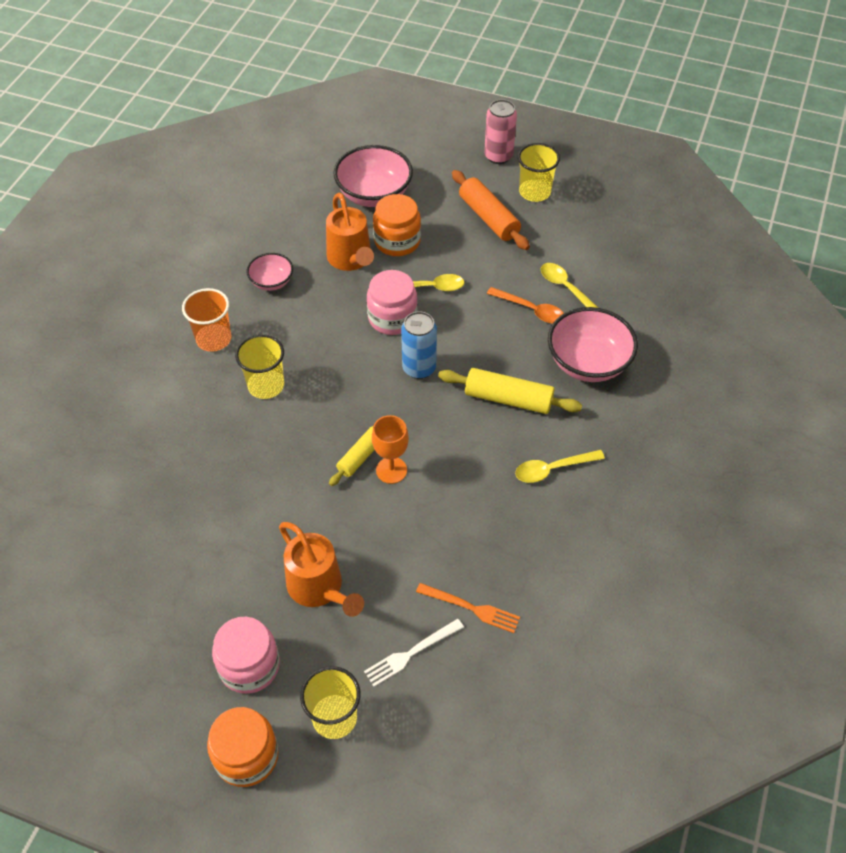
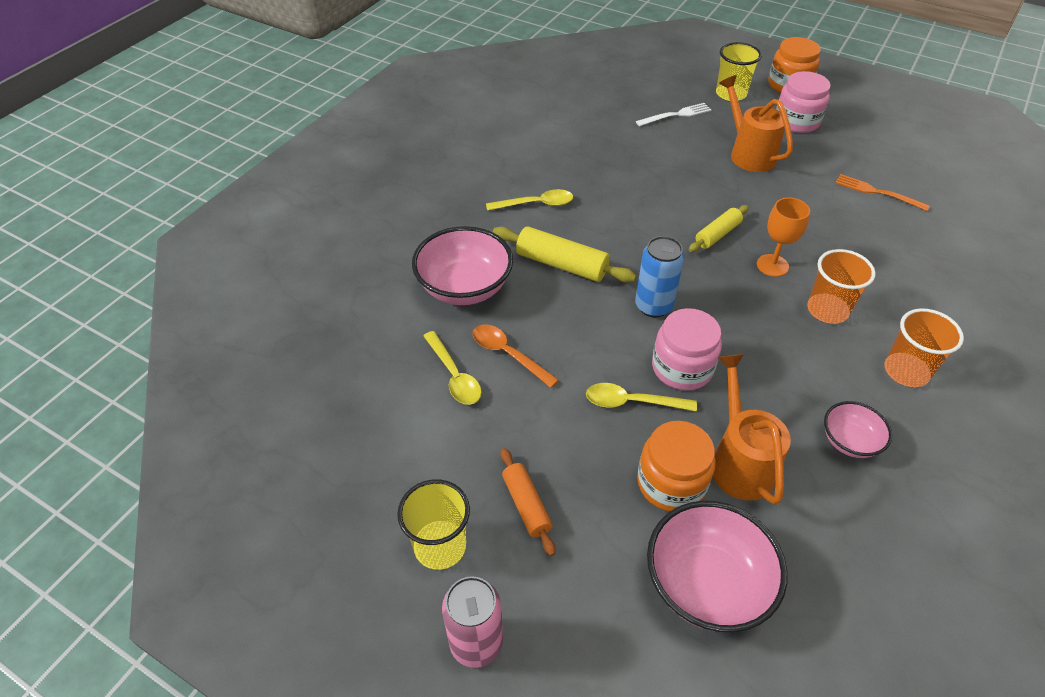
camera: 170 degrees left, 5 degrees down
yellow cup [235,334,284,399] -> orange cup [807,249,876,324]
orange goblet [372,415,409,484] -> orange goblet moved to [757,198,810,277]
orange fork [416,583,520,633] -> orange fork moved to [835,174,930,211]
orange rolling pin [452,170,530,250] -> orange rolling pin [500,448,556,556], size x0.64

